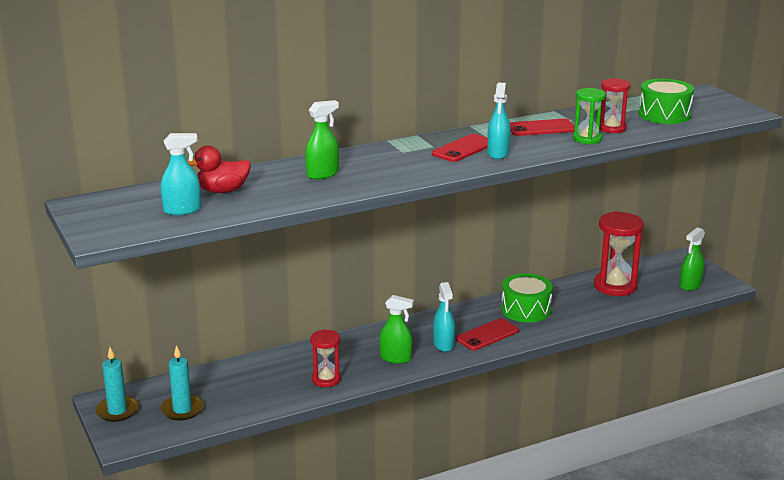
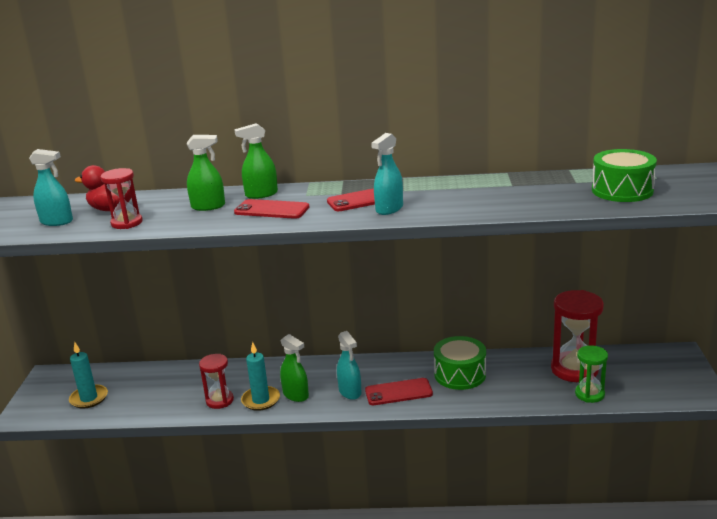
camera: 30 degrees right, 0 degrees up
turquoise candle [95,347,139,422] -> turquoise candle moved to [241,342,280,411]
turquoise spray bottle [433,282,455,352] -> turquoise spray bottle turned 45 degrees counterclockwise [337,331,362,400]
red phone [510,119,575,136] -> red phone moved to [234,199,309,219]
green hourglass [573,88,606,144] -> green hourglass moved to [575,345,608,403]
red hourglass [600,78,631,133] -> red hourglass moved to [101,168,143,229]
green spray bottle [680,227,705,291] -> green spray bottle moved to [234,123,278,199]

